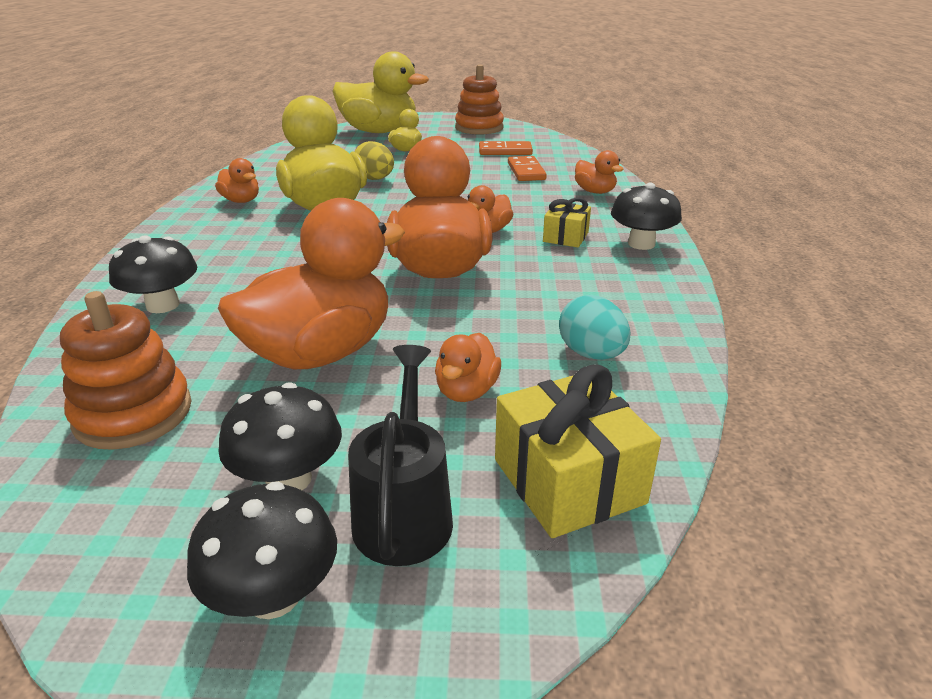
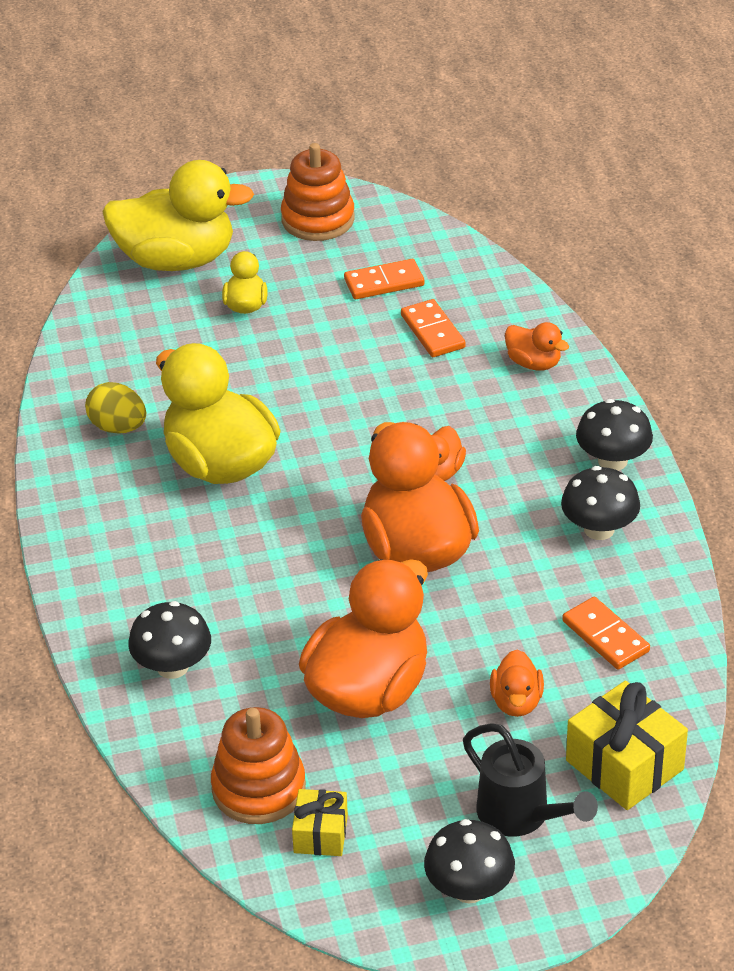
camera: 15 degrees left, 10 degrees up
orange duck [215,158,259,203] -> none
black mushroom [218,382,342,490] -> black mushroom moved to [561,466,640,540]
black watering can [348,345,453,566] -> black watering can turned 150 degrees clockwise [463,723,598,837]
yellow egg [354,141,394,180] -> yellow egg moved to [85,382,146,434]
yellow gift [543,198,591,248] -> yellow gift moved to [292,789,348,856]
turquoise egg [559,295,631,360] -> orange domino [562,597,650,670]

